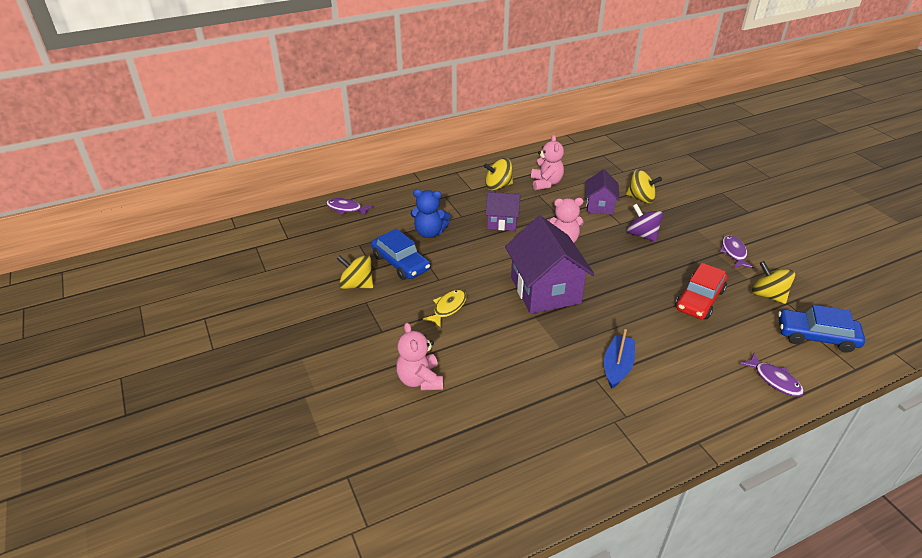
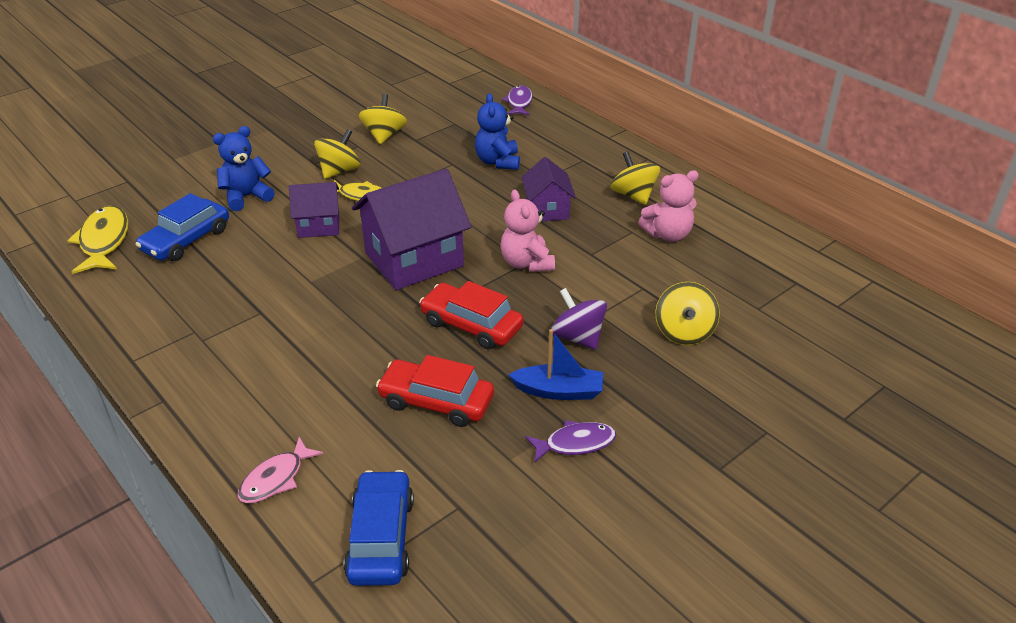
camera: 75 degrees right, 0 degrees up
blue car [371,229,430,280] -> blue car moved to [135,193,229,261]
pink teddy bear [396,322,443,391] -> blue teddy bear [213,126,275,211]
purple house [586,169,620,215] -> purple house moved to [289,182,339,238]
blue boat [604,329,635,389] -> blue boat moved to [508,329,603,400]
purple spinning top [627,204,663,242] -> purple spinning top turned 75 degrees counterclockwise [551,288,607,350]
purple fish [740,353,804,397] -> pink fish [237,437,323,503]
yellow spinning top [752,261,795,304] -> yellow spinning top moved to [314,129,361,179]
none -> yellow fish [67,206,128,274]
none -> red car [419,281,524,349]

